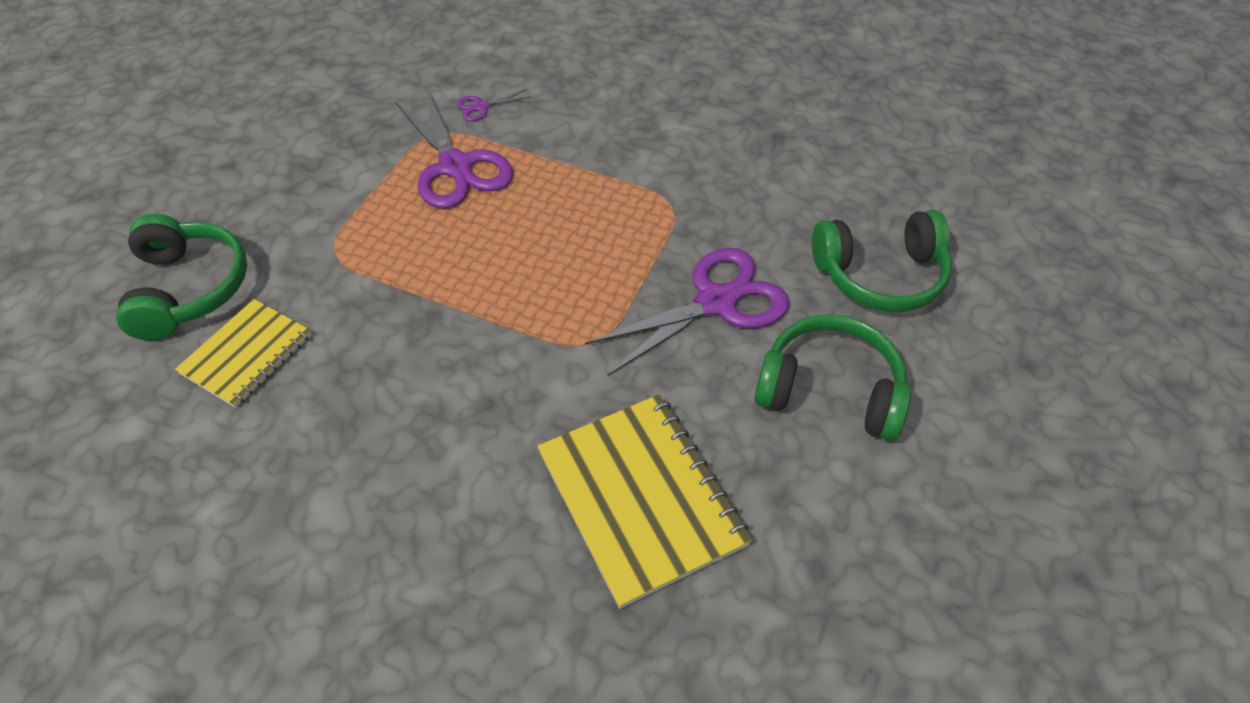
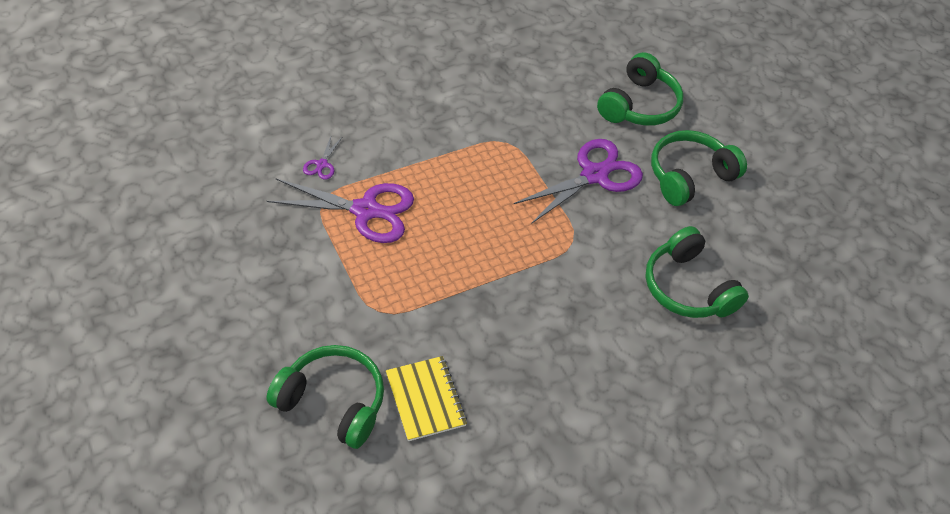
camera: 55 degrees left, 0 degrees up
yellow notebook [537,394,752,609] -> green headphones [645,226,749,318]
purple scissors [585,248,790,376] -> purple scissors turned 45 degrees clockwise [514,139,643,224]

